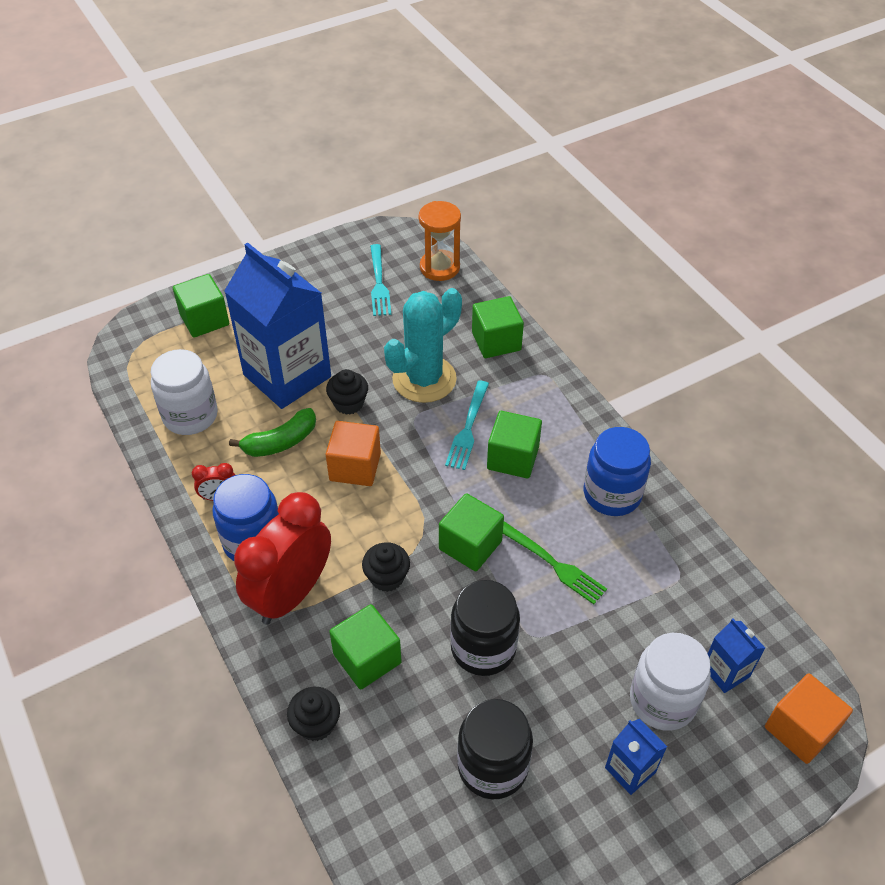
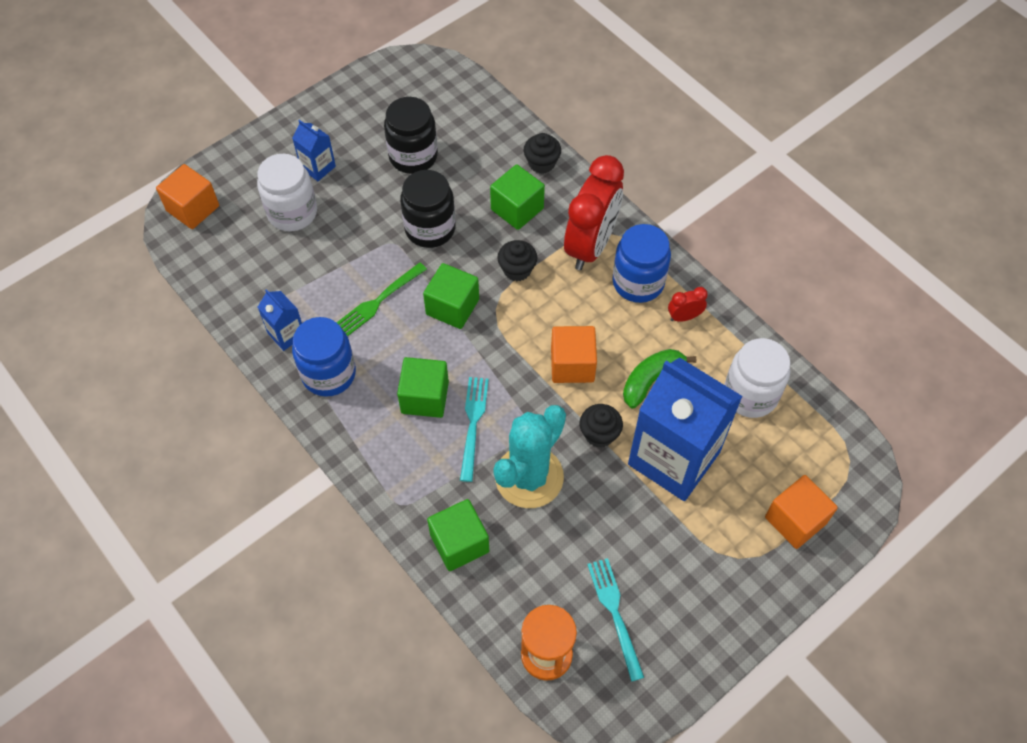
camera: 170 degrees right, 10 degrees up
green cube [173,274,229,338] -> orange cube [765,475,838,549]
green fork [503,521,607,604] -> green fork turned 75 degrees counterclockwise [337,262,427,336]
blue carton [708,618,765,693] -> blue carton moved to [258,289,302,351]

